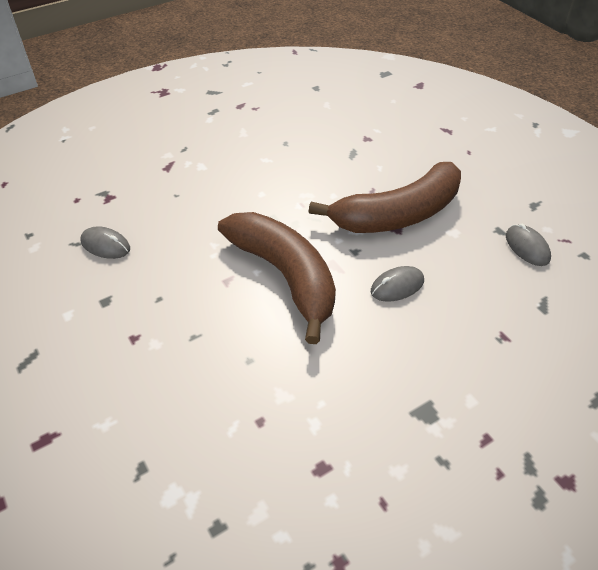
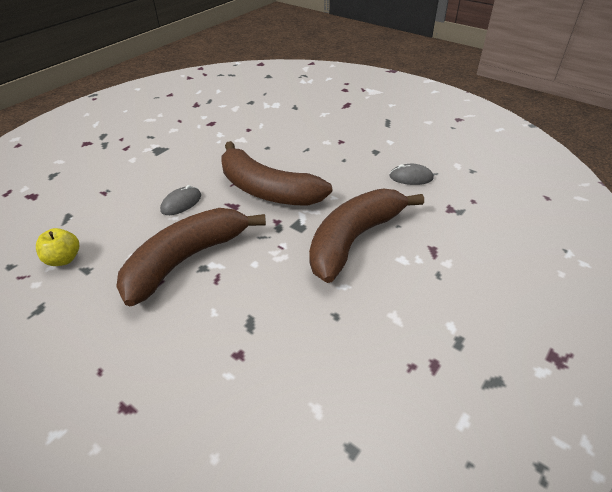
camera: 160 degrees right, 5 degrees down
grey mouse [506,224,551,266] -> yellow apple [36,228,79,266]
none -> brown banana [309,188,424,283]

